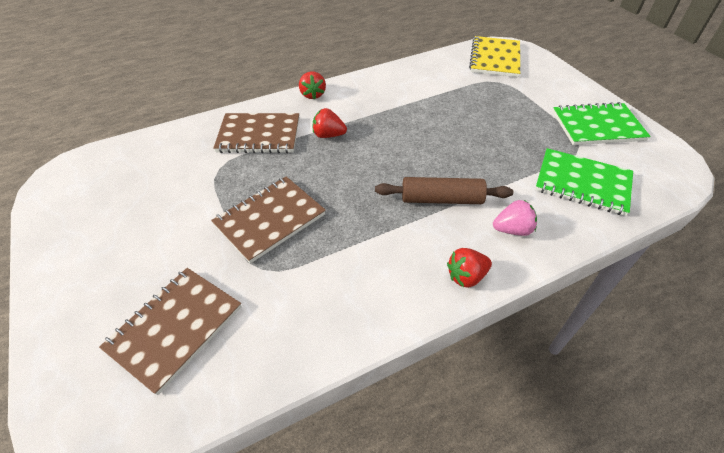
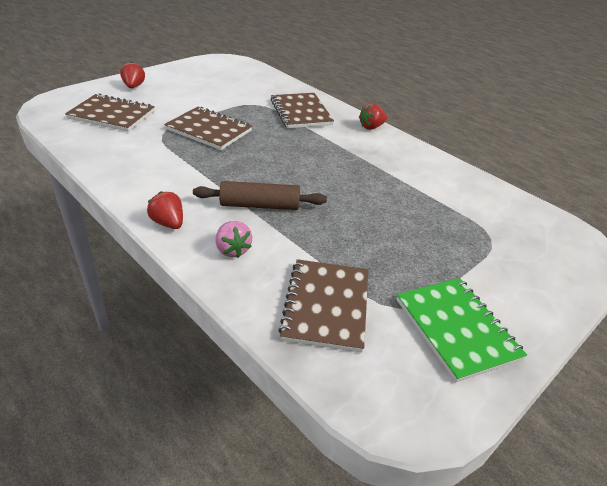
camera: 70 degrees right, 10 degrees down
red strawberry [313,108,347,138] -> red strawberry moved to [120,62,145,88]
brown rolling pin [375,177,513,204] -> brown rolling pin turned 75 degrees counterclockwise [193,181,327,210]
yellow notebook [469,36,520,77] -> none
green notebook [535,148,633,216] -> brown notebook [278,259,368,353]

